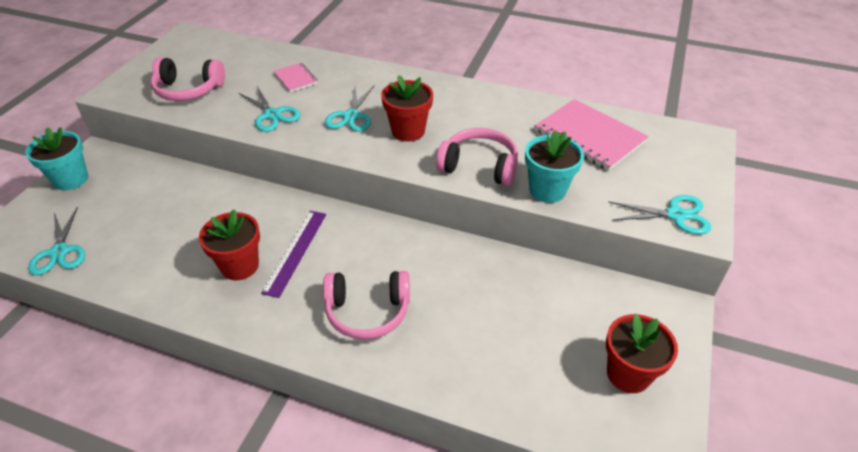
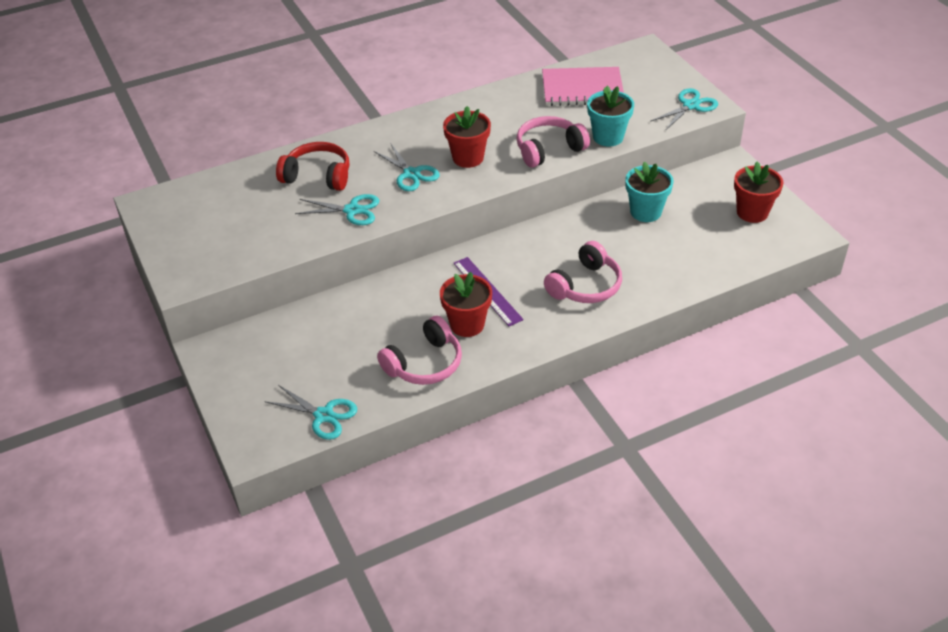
camera: 45 degrees left, 0 degrees up
turquoise flower pot [25,127,88,190] -> turquoise flower pot moved to [625,161,674,222]
pink headphones [151,57,225,101] -> pink headphones moved to [377,316,462,385]
pink notebook [273,63,318,92] -> red headphones [276,142,350,191]

